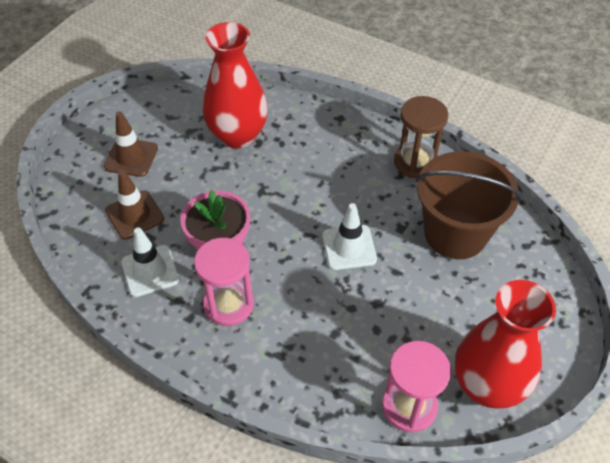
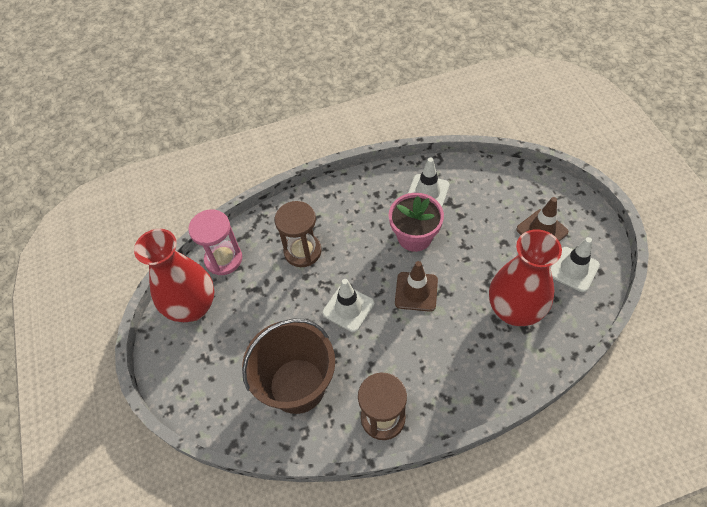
camera: 135 degrees right, 5 degrees up
brown traffic cone [105,170,164,240] -> brown traffic cone moved to [395,261,438,312]
pink hourglass [194,238,254,326] -> none
none -> brown hourglass [275,201,322,267]
none -> white traffic cone [551,237,600,292]

